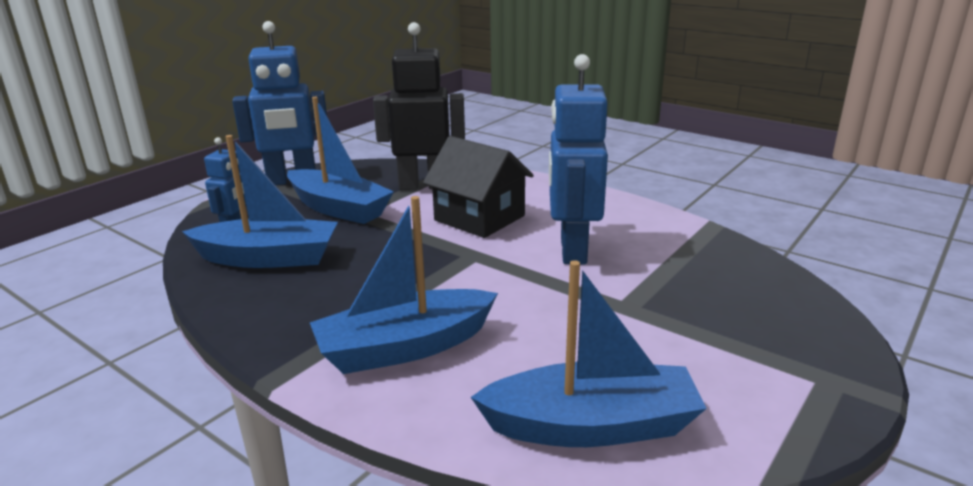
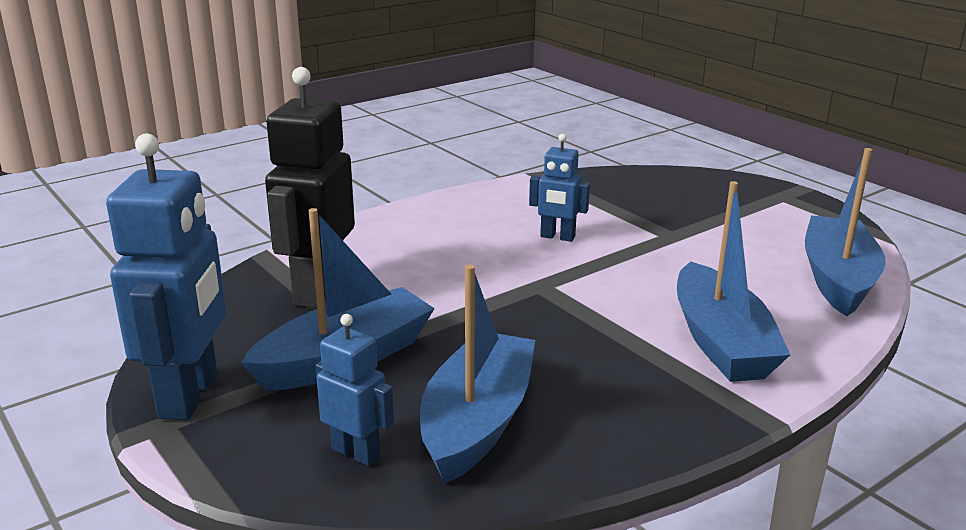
camera: 75 degrees left, 0 degrees up
black house [423,136,534,238] -> none
blue robot [549,54,608,265] -> blue robot [529,134,590,242], size x0.54

